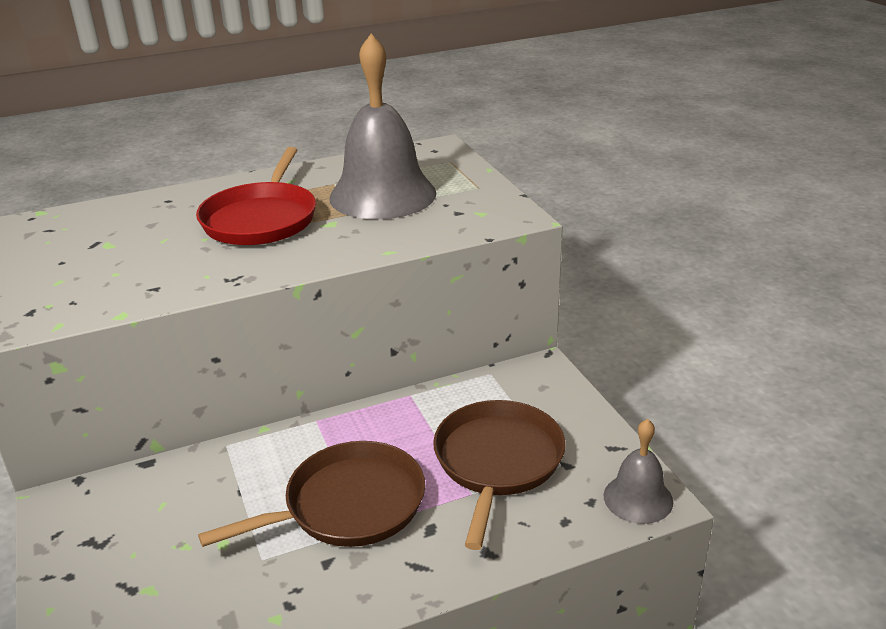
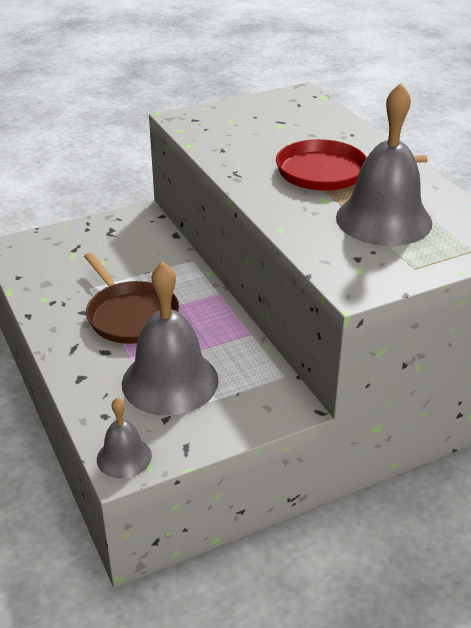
camera: 85 degrees right, 5 degrees up
brown pan [433,400,566,550] -> grey bell [122,262,219,416]

